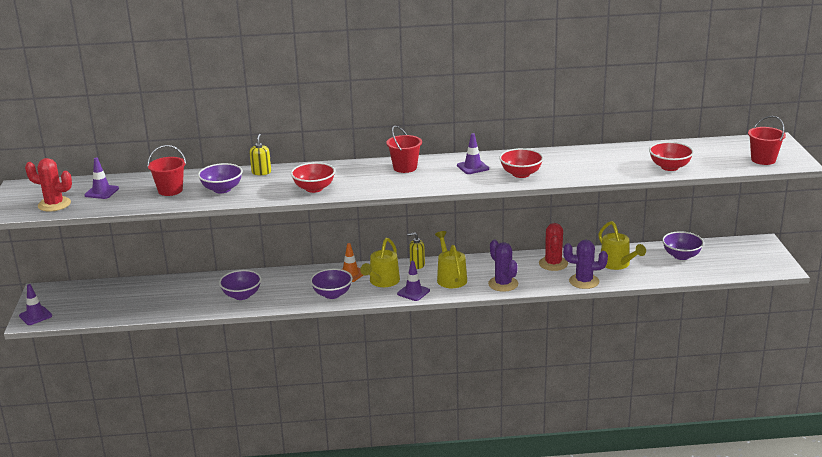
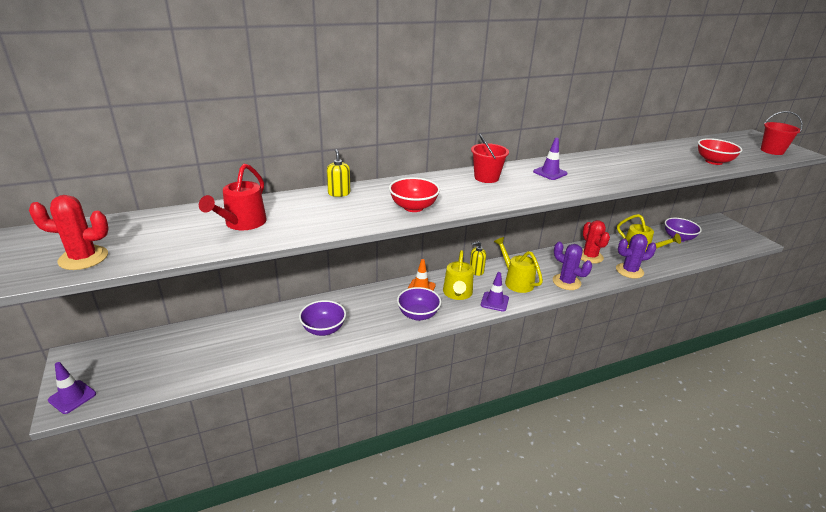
camera: 20 degrees left, 5 degrees up
purple traffic cone [84,158,119,199] -> none
red bucket [147,145,186,196] -> red watering can [199,164,267,230]
purple bowl [198,163,243,193] -> none
red bowl [499,148,544,178] -> none

